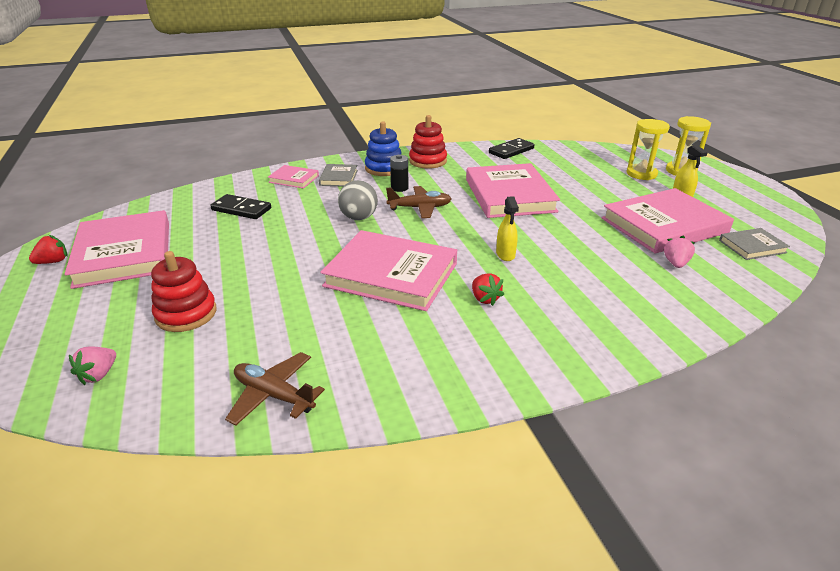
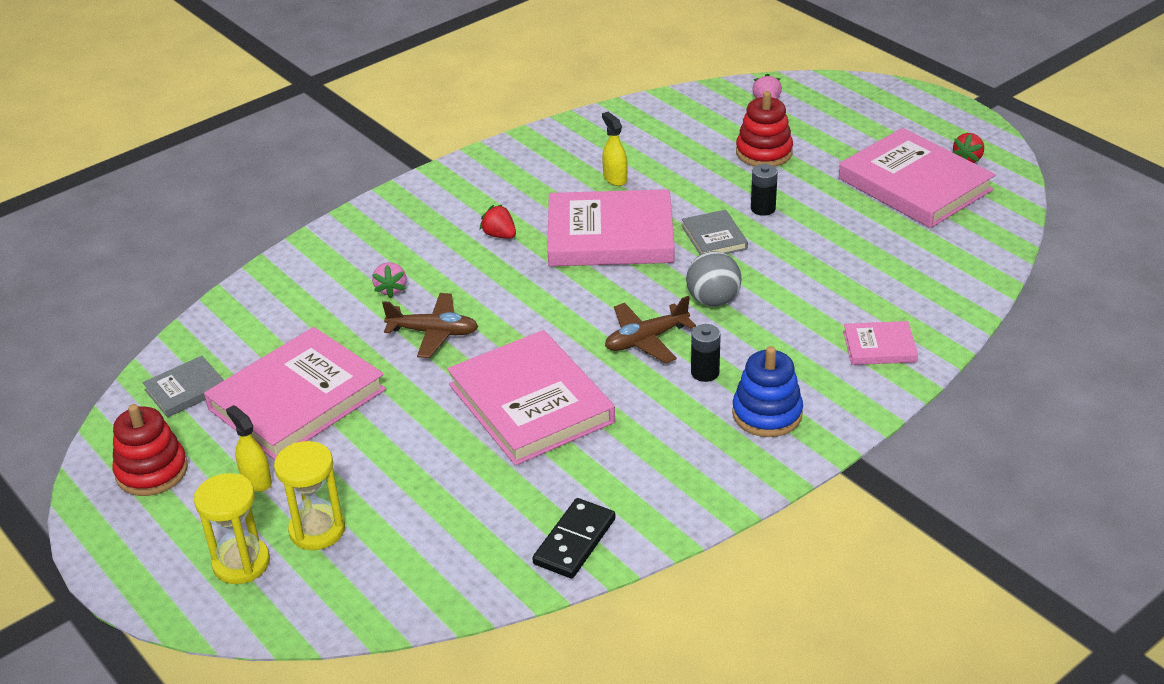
camera: 160 degrees right, 5 degrees up
black domino [210,194,271,219] -> none
brown plane [225,352,325,426] -> brown plane moved to [382,293,479,358]
grey book [319,164,358,187] -> grey book moved to [682,210,748,255]
red stacking toy [409,115,447,169] -> red stacking toy moved to [112,404,188,496]
yellow spray bottle [496,196,519,261] -> yellow spray bottle moved to [602,112,628,186]
pink strawberry [664,236,695,268] -> pink strawberry moved to [372,262,407,298]
none -> black battery [751,164,778,216]

